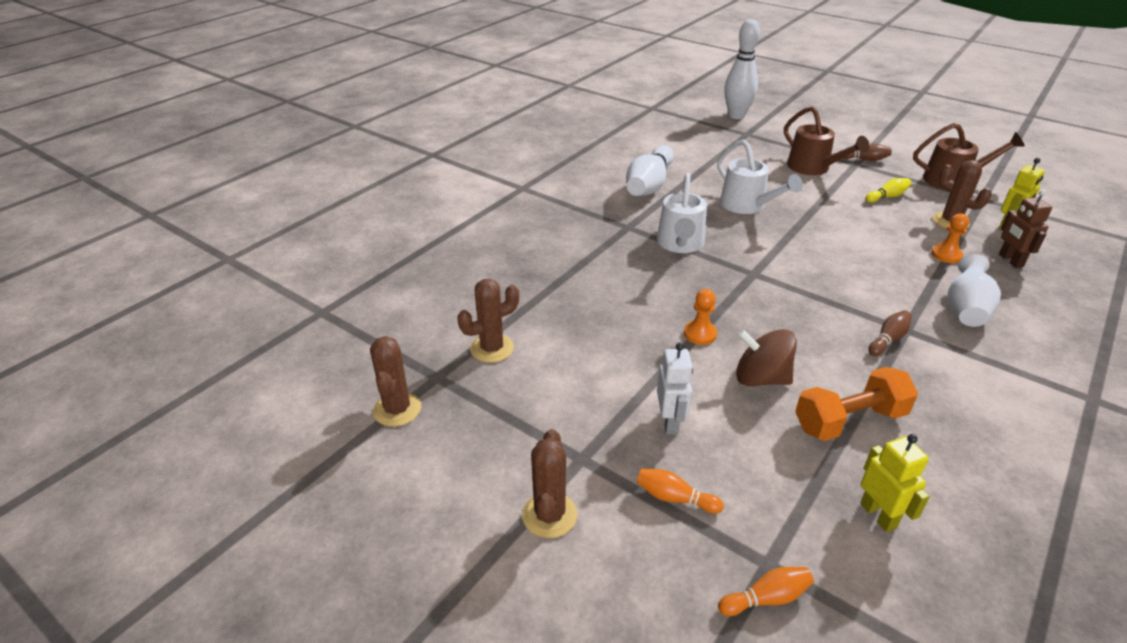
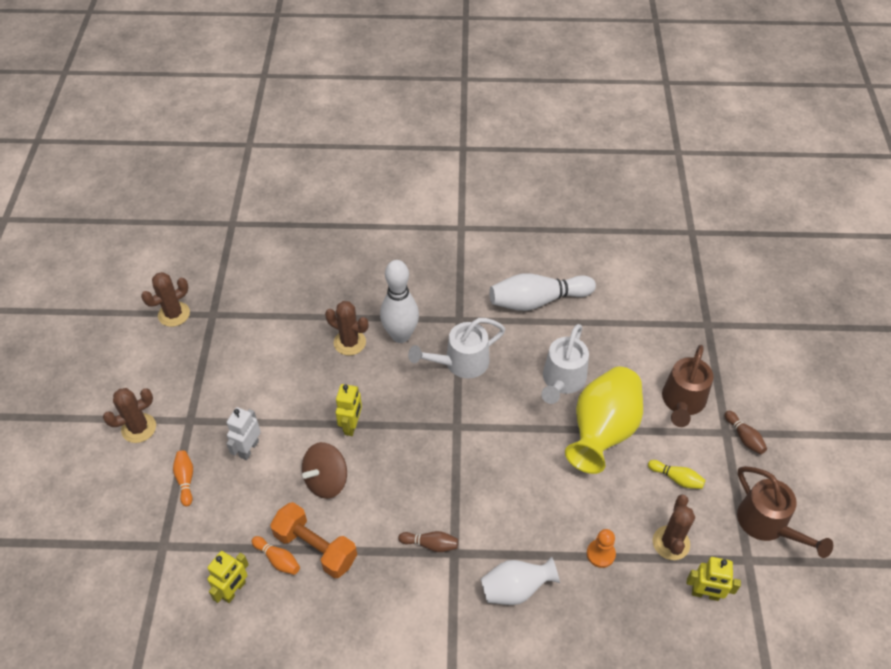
camera: 55 degrees right, 15 degrees up
brown cactus [457,279,519,363] -> brown cactus moved to [325,301,368,355]
white robot [657,343,693,435] -> white robot turned 150 degrees clockwise [227,407,261,460]
orange pawn [684,289,717,345] -> yellow robot [336,384,362,436]
orange bowling pin [718,567,814,616] -> orange bowling pin moved to [252,536,300,575]
white bowling pin [724,19,760,119] -> white bowling pin moved to [380,260,419,343]
brown spinning top [736,329,797,386] -> brown spinning top turned 120 degrees counterclockwise [302,442,347,499]
brown robot [999,190,1052,268] -> none
none -> yellow vase [565,367,643,474]

